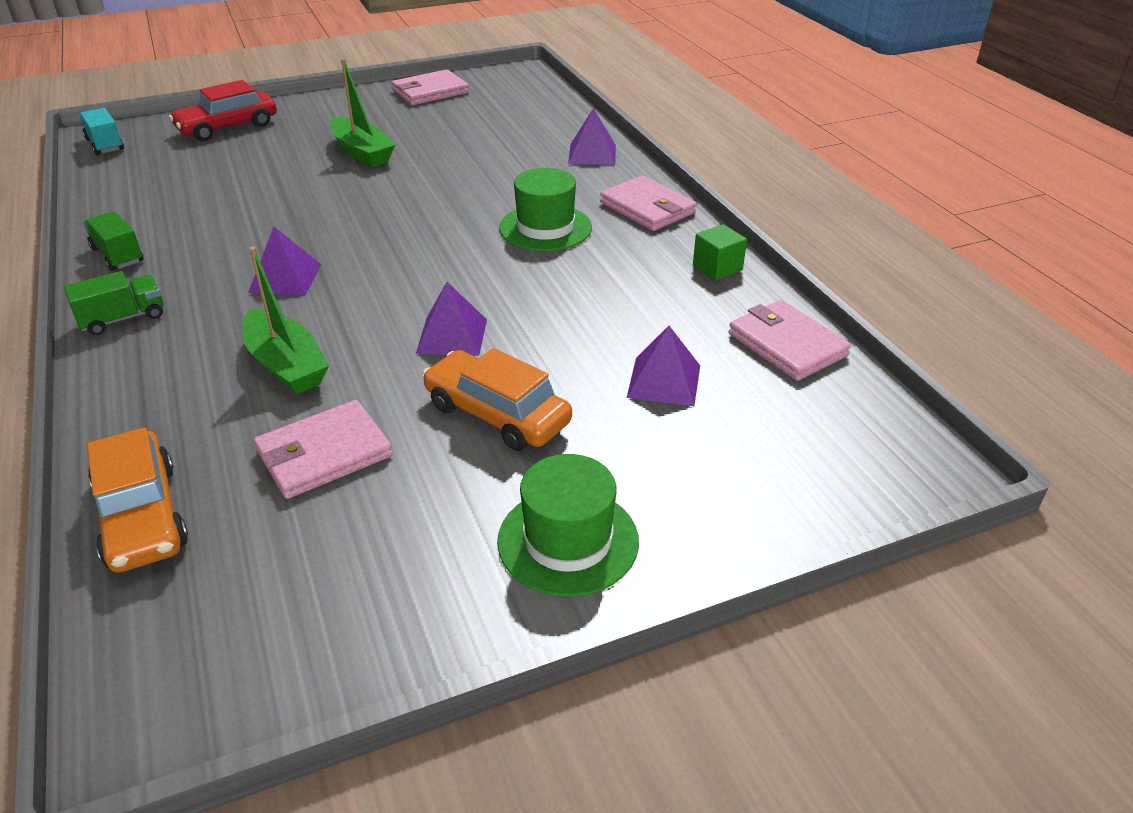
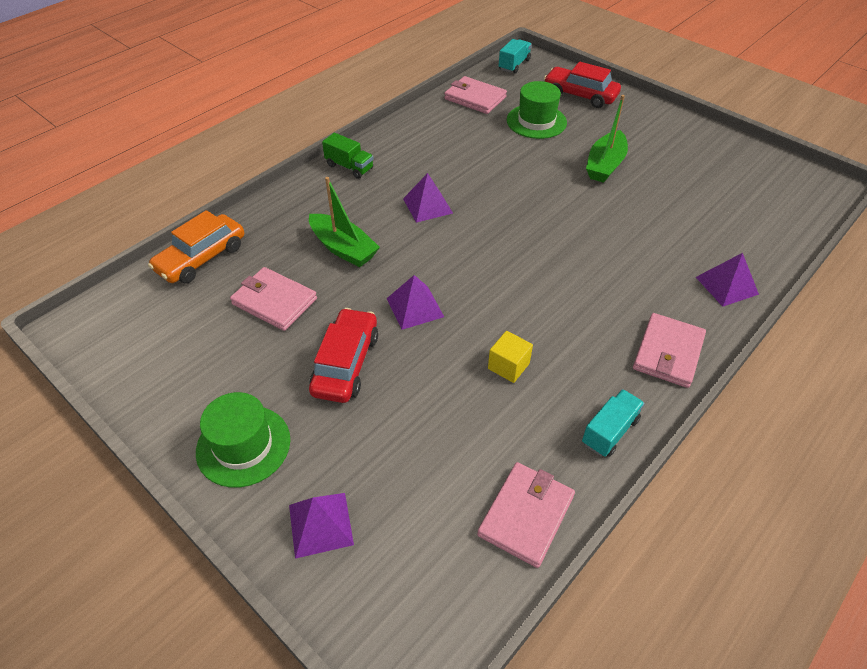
camera: 65 degrees right, 10 degrees up
green truck [83,212,144,271] -> none
green boat [242,247,329,394] -> green boat turned 75 degrees counterclockwise [309,177,380,267]
pink wallet [392,69,469,105] -> pink wallet moved to [444,76,507,114]
orange car [422,348,572,451] -> red car [309,308,378,403]
green hat [499,168,592,251] -> green hat moved to [507,81,567,139]
purple pyramid [627,326,700,406] -> purple pyramid moved to [289,493,354,559]
green cube [693,224,747,280] -> turquoise truck [582,389,645,457]
none -> yellow cube [488,331,533,383]

